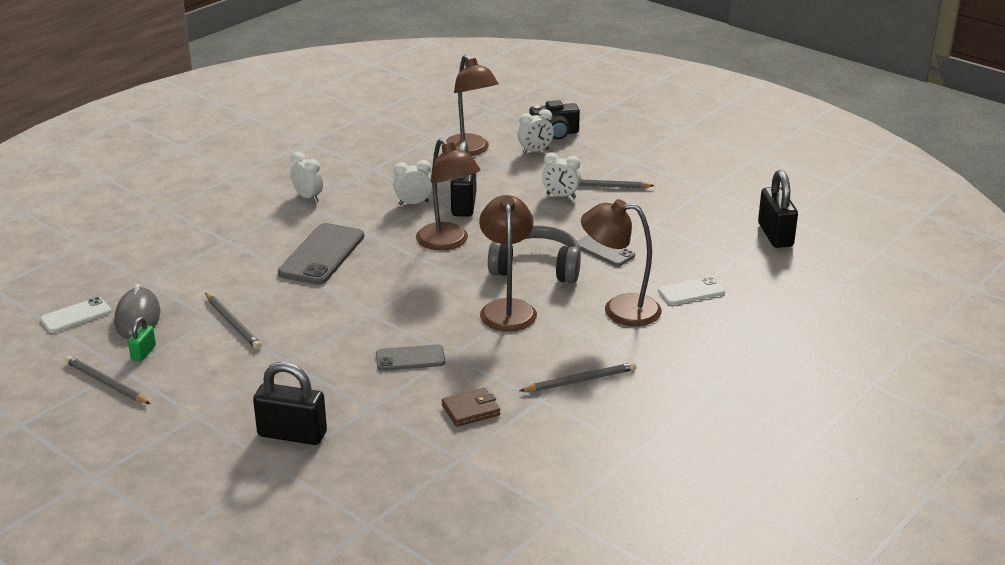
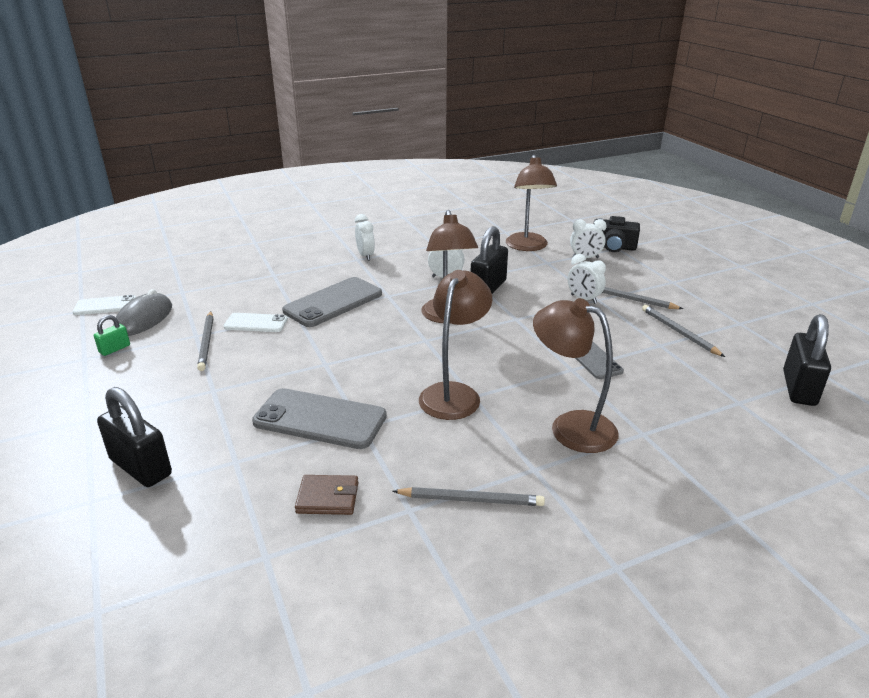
camera: 25 degrees right, 0 degrees up
grey pencil [65,356,150,404] -> grey pencil moved to [642,305,725,357]
grey phone [376,344,445,371] -> grey phone [252,388,387,449], size x1.72
grey headphones [488,225,581,283] -> none
white phone [658,277,725,305] -> white phone moved to [224,313,288,332]

